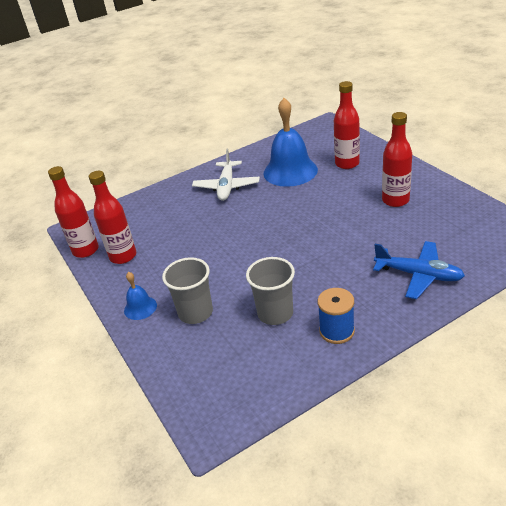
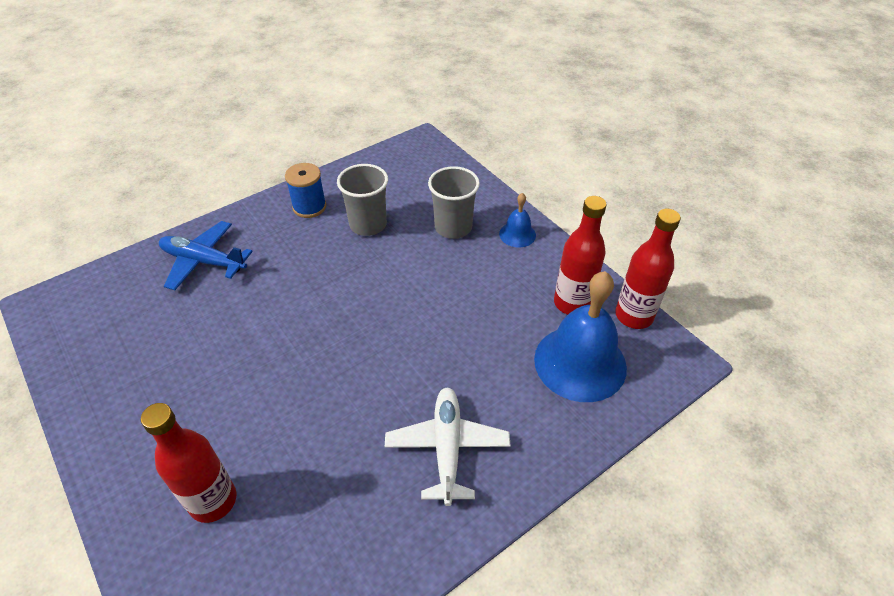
camera: 170 degrees right, 10 degrees up
blue bell [263,98,318,187] -> blue bell moved to [534,271,627,402]
red bottle [382,112,412,207] -> none

